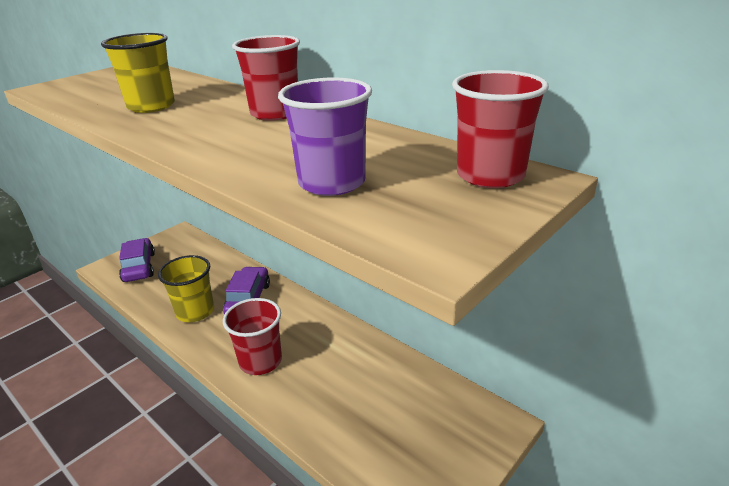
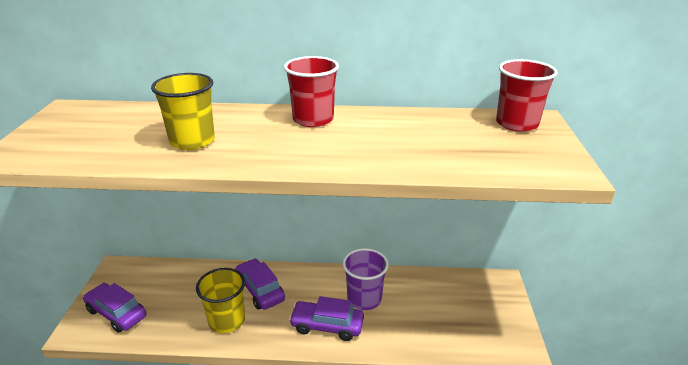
camera: 40 degrees left, 0 degrees up
red cup [223,298,282,375] -> purple car [289,296,364,341]
purple cup [278,78,372,196] -> purple cup moved to [343,248,389,310]

